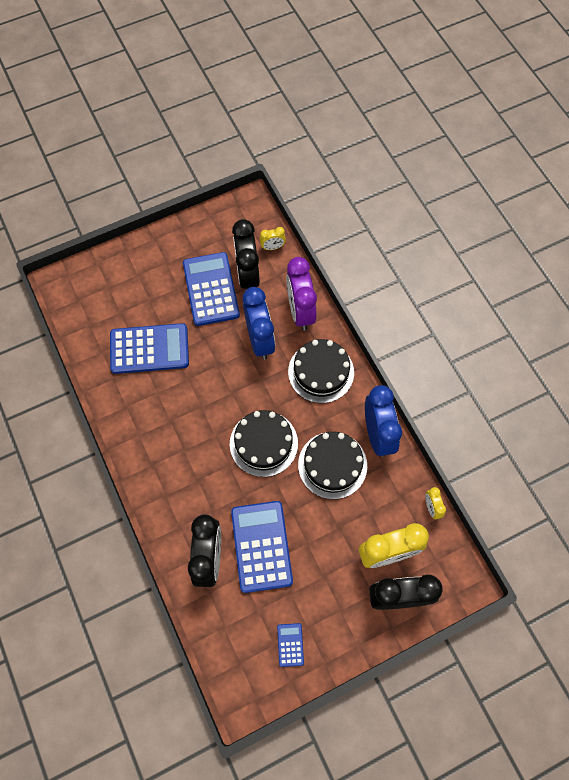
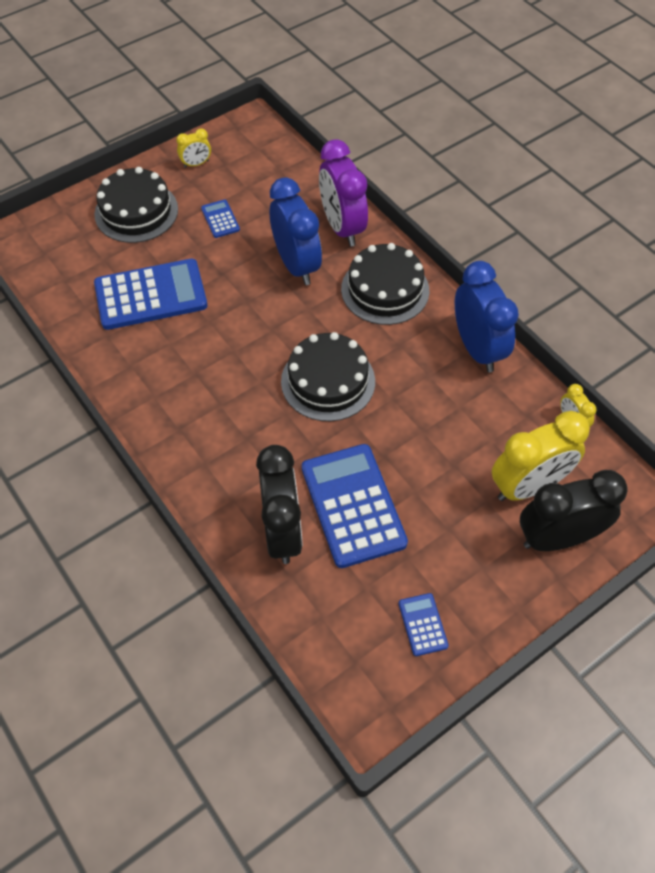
camera: 10 degrees left, 10 degrees down
blue calculator [183,252,240,326] -> blue calculator [201,199,240,238], size x0.45
black clock [232,219,260,289] -> none
yellow clock [260,227,286,250] -> yellow clock moved to [176,128,211,168]
black cake [298,432,367,499] -> black cake moved to [94,167,178,243]

